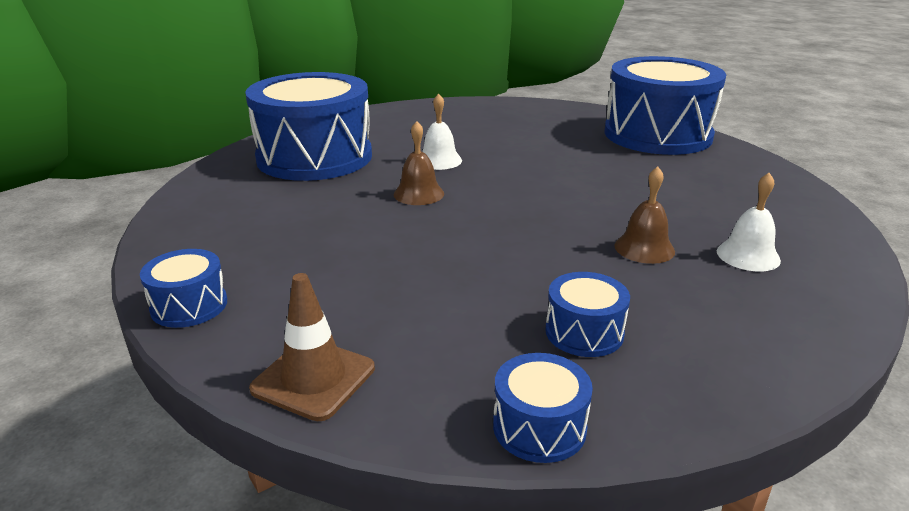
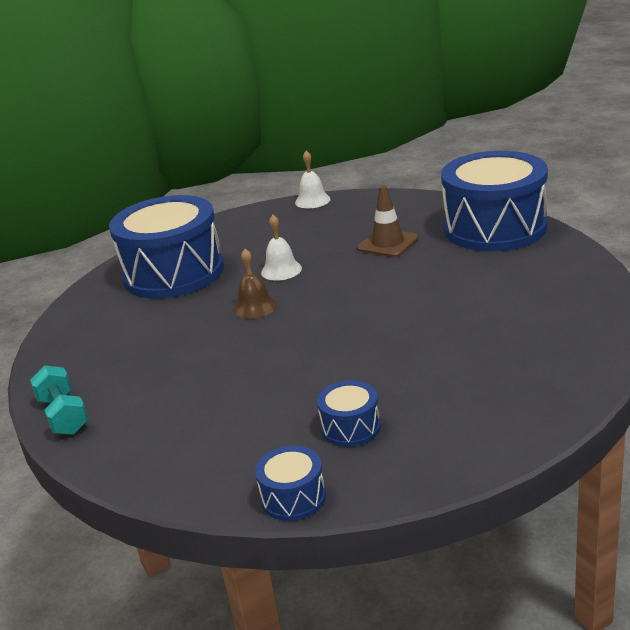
camera: 10 degrees right, 0 degrees up
blue drum [140,249,227,328] -> turquoise dumbbell [30,365,89,435]
brown traffic cone [249,273,375,421] -> brown traffic cone moved to [357,186,418,257]
brown bell [614,166,675,264] -> none
white bell [717,173,781,272] -> white bell moved to [295,151,330,208]

